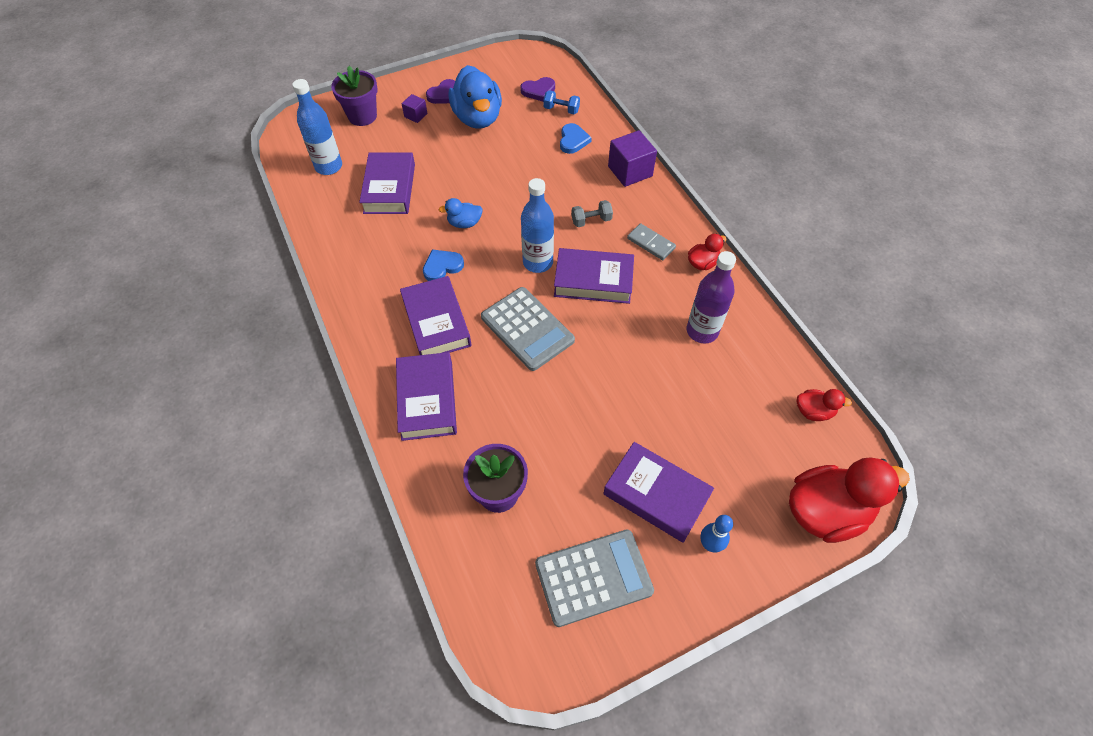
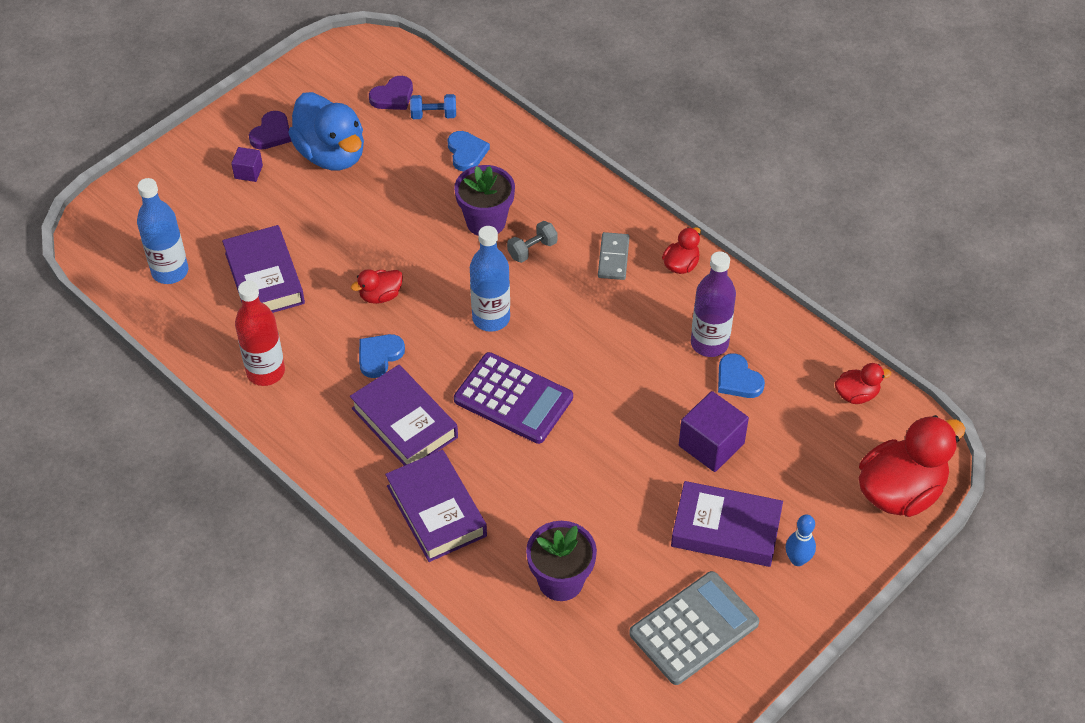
camera: 20 degrees left, 5 degrees down
purple flower pot [331,66,378,126] -> purple flower pot moved to [454,165,515,236]
blue duck [438,198,483,228] -> red duck [351,269,403,304]
grey calculator [481,287,575,371] -> purple calculator [454,352,573,444]
purple book [554,248,634,304] -> none
purple cube [608,130,657,187] -> purple cube moved to [679,391,749,472]
grey domino [627,223,676,260] -> grey domino turned 75 degrees clockwise [598,232,630,280]
none -> red bottle [235,280,285,386]
none -> blue heart [718,353,765,398]

